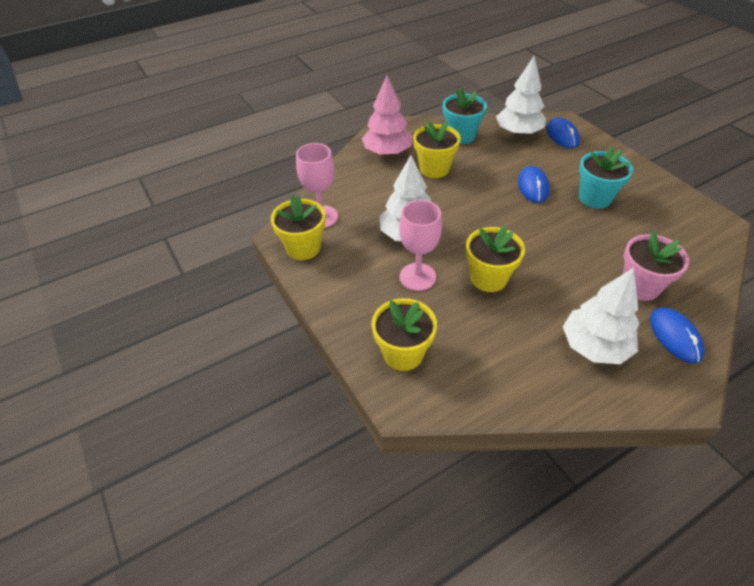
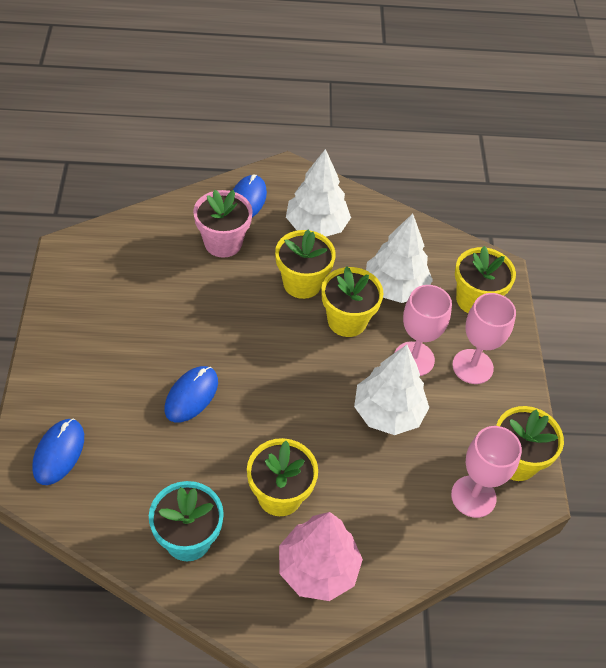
camera: 155 degrees left, 5 degrees up
white tree [496,56,546,136] -> white tree moved to [366,213,433,303]
turquoise flower pot [579,147,633,208] -> none
none -> yellow flower pot [275,230,336,299]
none -> pink goblet [452,293,516,384]

